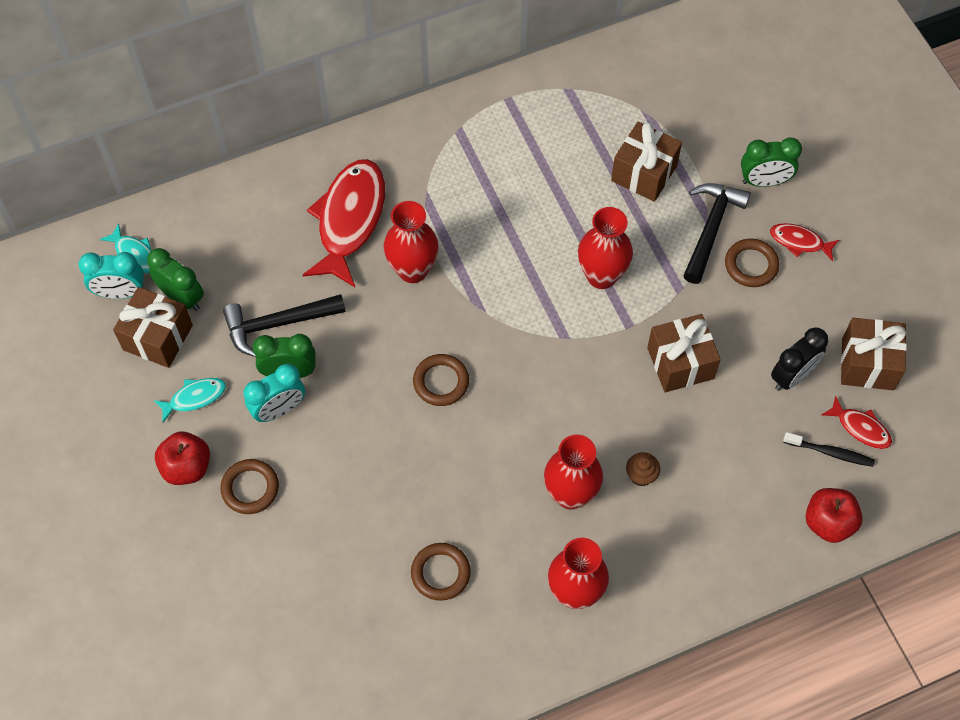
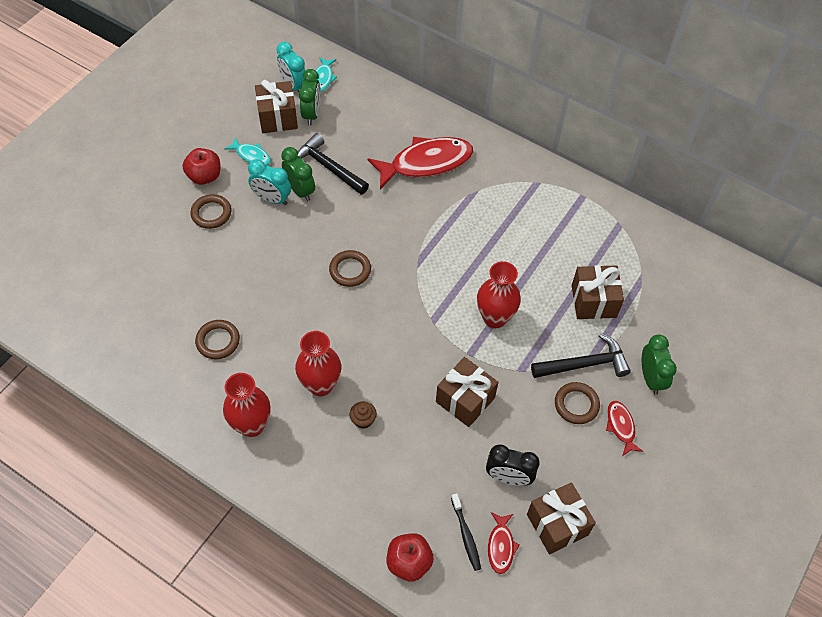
camera: 55 degrees right, 5 degrees down
red vase [384,201,438,283] -> none
green clock [741,137,802,187] -> green clock turned 150 degrees counterclockwise [642,334,677,395]

